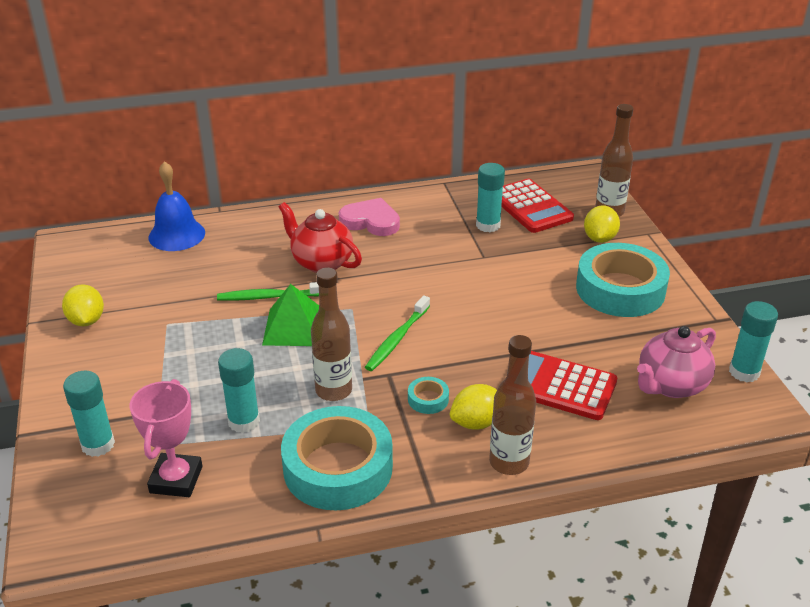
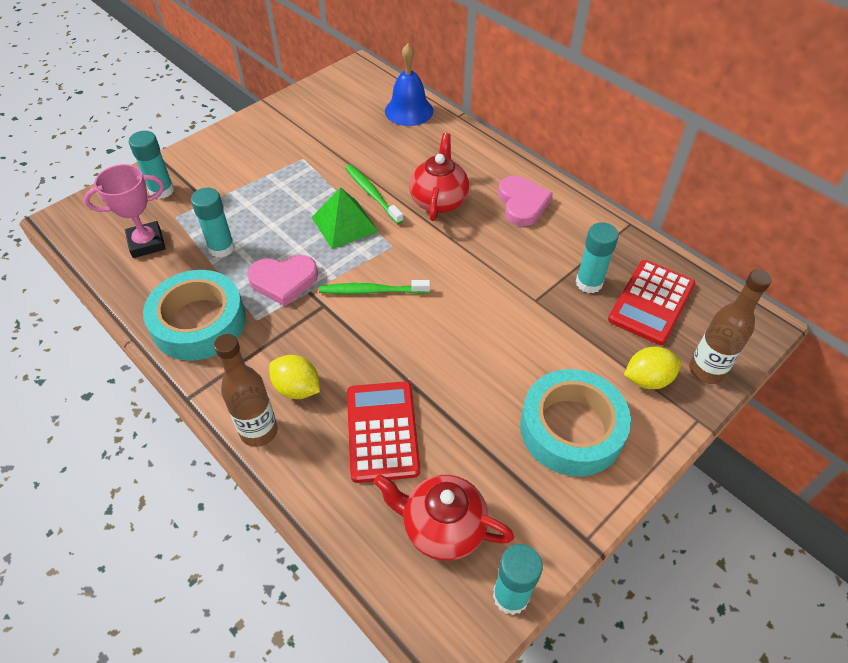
camera: 60 degrees right, 15 degrees up
yellow lemon [62,284,104,326] -> none
brown bottle [311,268,352,401] -> pink heart [247,255,318,306]
turquoise tape [408,377,449,414] -> none
pink teapot [637,326,716,398] -> red teapot [374,474,514,561]

